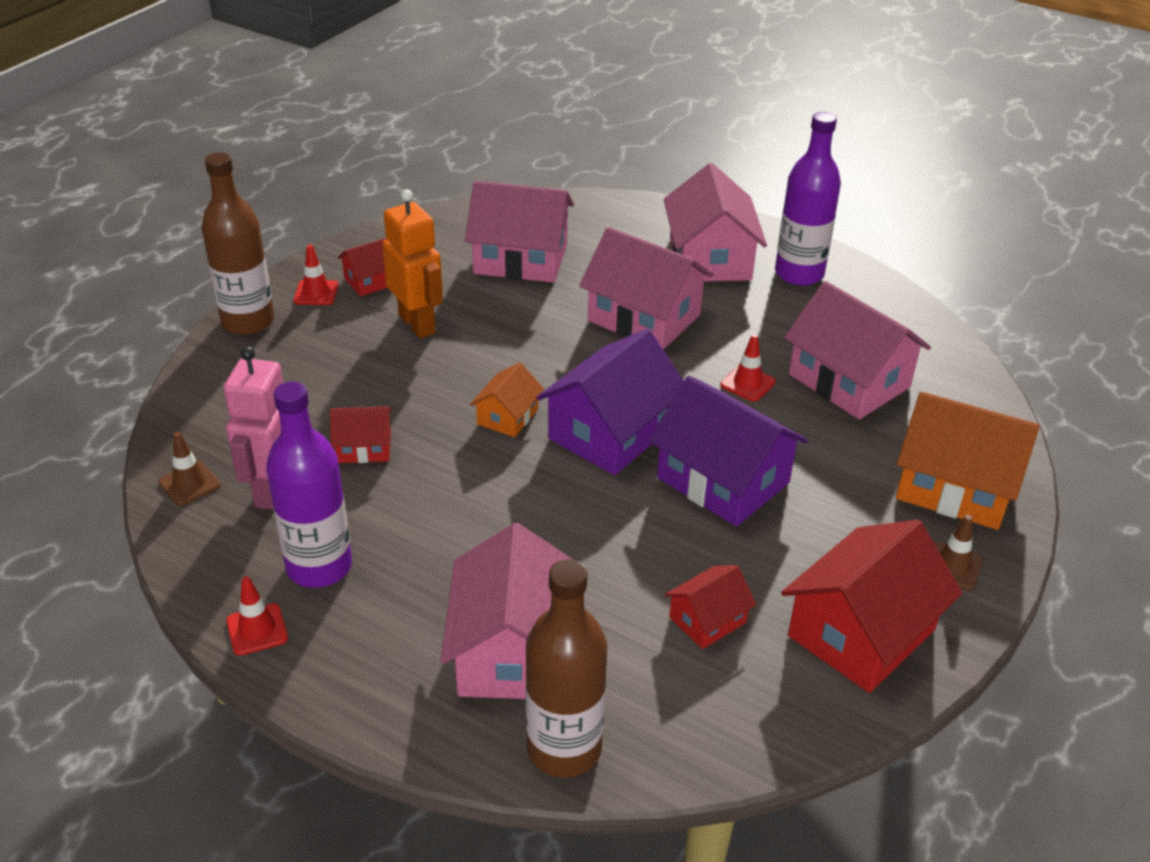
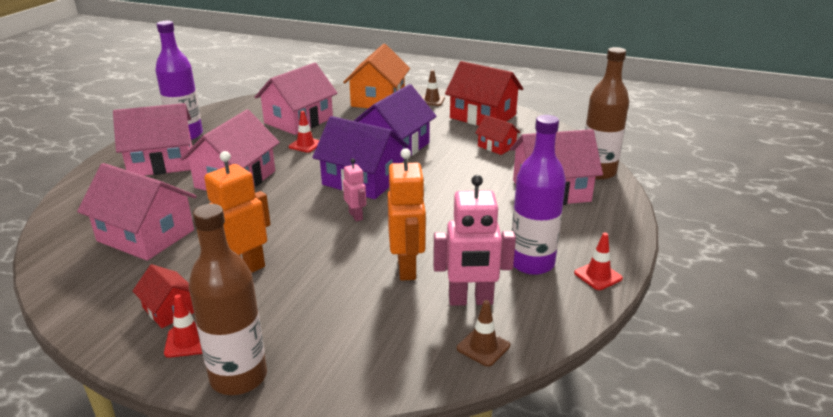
camera: 100 degrees left, 10 degrees down
red house [330,406,392,463] -> orange robot [388,148,426,281]
pink house [465,181,574,283] -> pink house turned 60 degrees counterclockwise [77,163,197,261]
orange house [470,362,544,437] -> pink robot [343,158,366,222]

